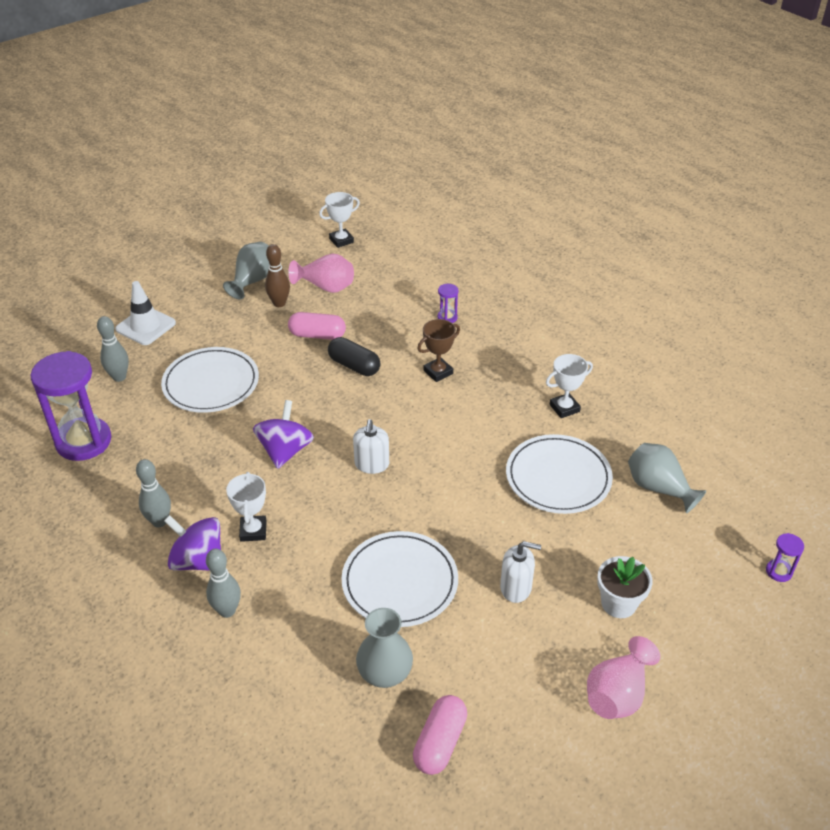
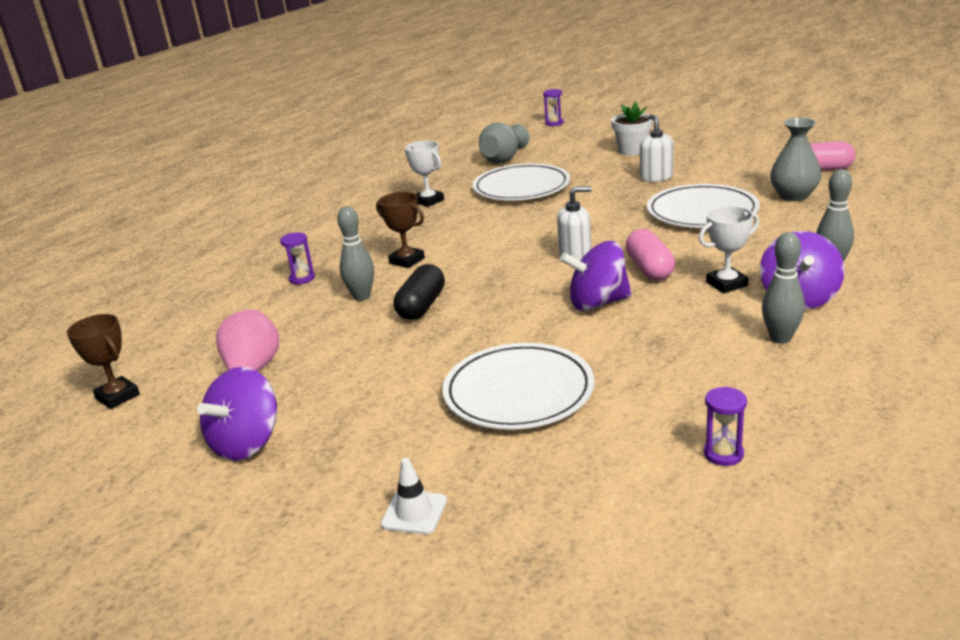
camera: 105 degrees left, 15 degrees down
purple hourglass [31,351,111,461] -> purple hourglass [704,387,747,466], size x0.42
grey bowling pin [97,316,129,382] -> grey bowling pin moved to [337,206,374,301]
white traffic cone [115,281,176,345] -> white traffic cone [381,458,447,534], size x0.62
grey vase [223,242,269,300] -> purple spinning top [197,367,277,461]
brown bowling pin [265,244,290,307] -> none
pink capsule [288,312,346,340] -> pink capsule moved to [626,229,675,280]
white trophy [319,192,360,248] -> brown trophy [67,314,140,409]
pink vase [587,636,660,719] -> none

